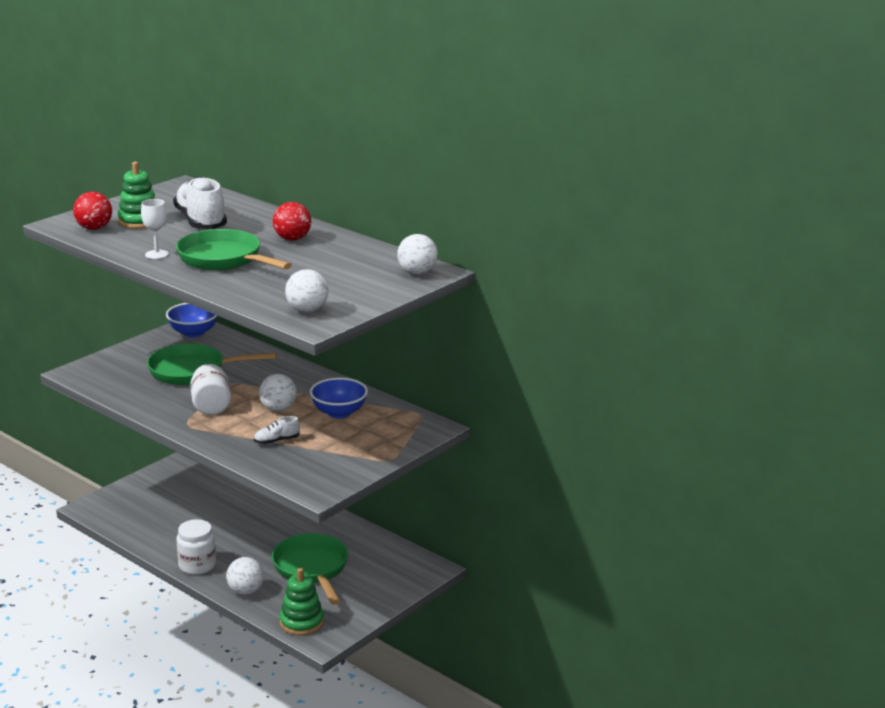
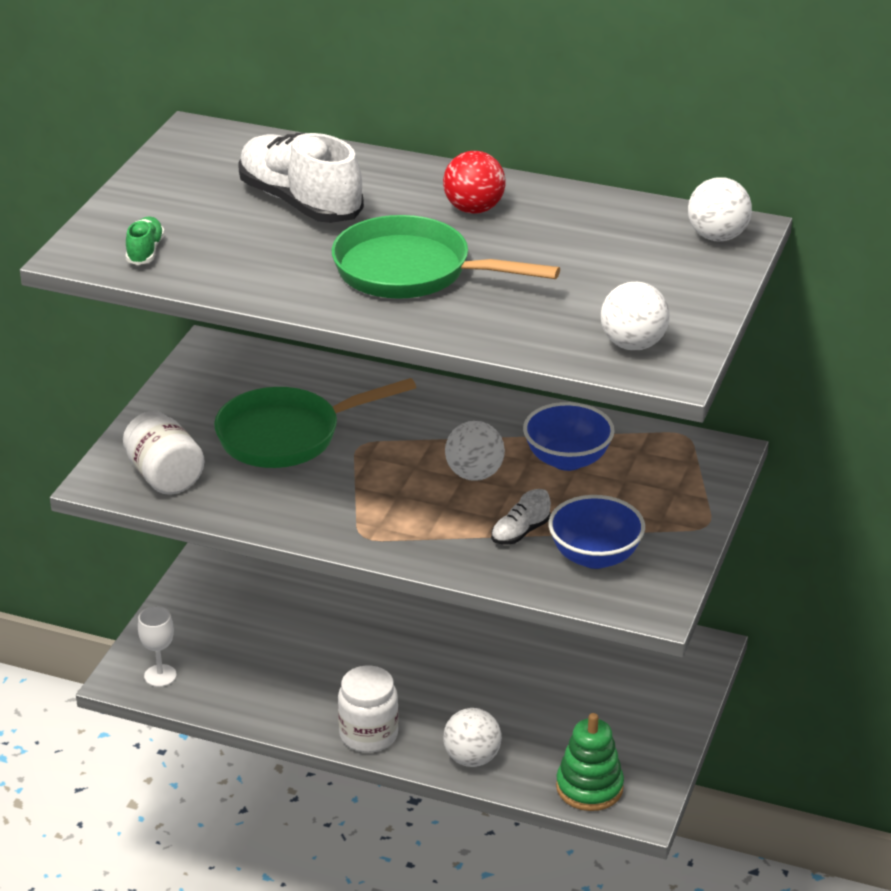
camera: 20 degrees left, 10 degrees up
red ball [73,192,112,230] -> green shoe [126,216,165,265]
green stacking toy [117,162,155,229] -> none
white goblet [141,199,168,259] -> white goblet moved to [138,606,177,687]
blue bowl [166,303,217,338] -> blue bowl moved to [548,495,645,569]
white jar [190,364,231,415] -> white jar moved to [123,411,204,495]
green pan [272,533,348,605] -> none

